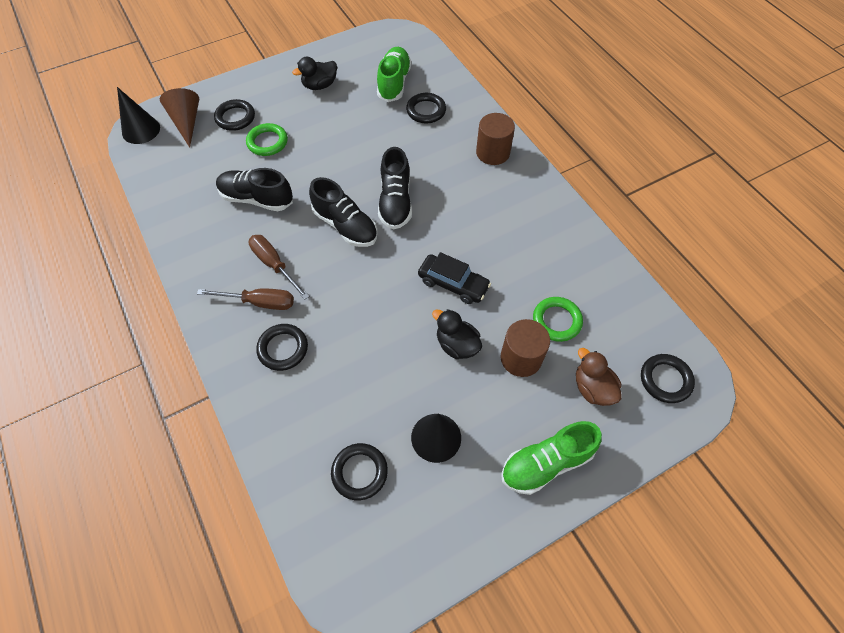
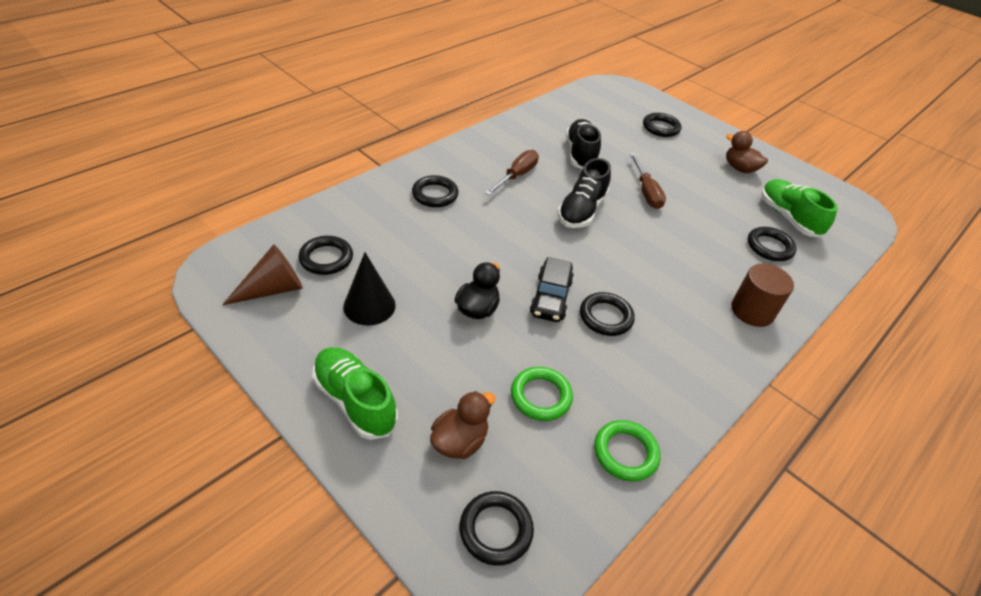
camera: 70 degrees right, 15 degrees down
black cone [117,87,160,144] -> none
brown cone [160,88,199,148] -> brown cone moved to [222,244,303,305]
brown screwdriver [197,288,294,310] -> brown screwdriver moved to [630,153,666,209]
green ring [246,123,288,156] -> green ring moved to [594,420,661,482]
black duck [292,57,337,90] -> brown duck [726,131,768,173]
green shoe [377,47,412,102] -> green shoe turned 105 degrees counterclockwise [761,179,838,238]
black shoe [378,147,412,230] -> none
brown cylinder [501,319,550,377] -> none
none -> black ring [580,292,635,336]

